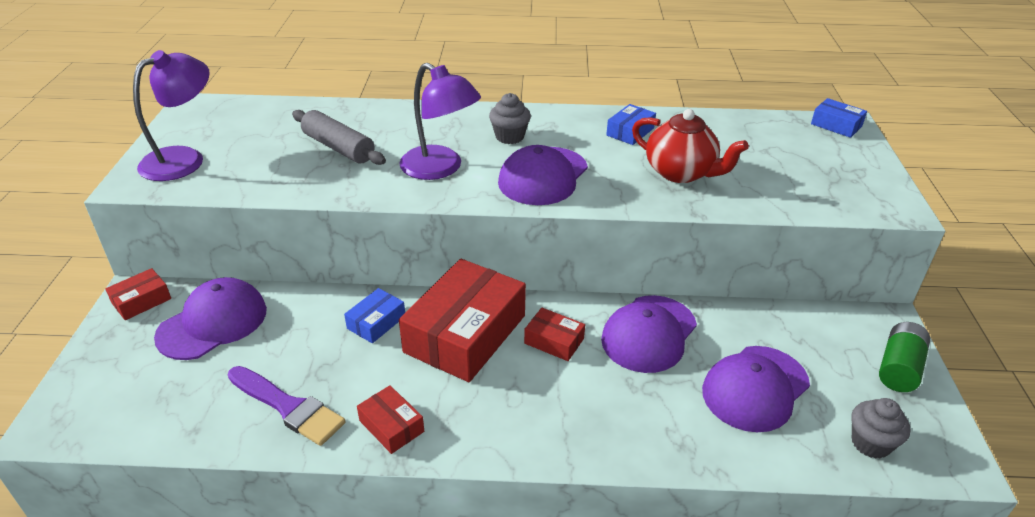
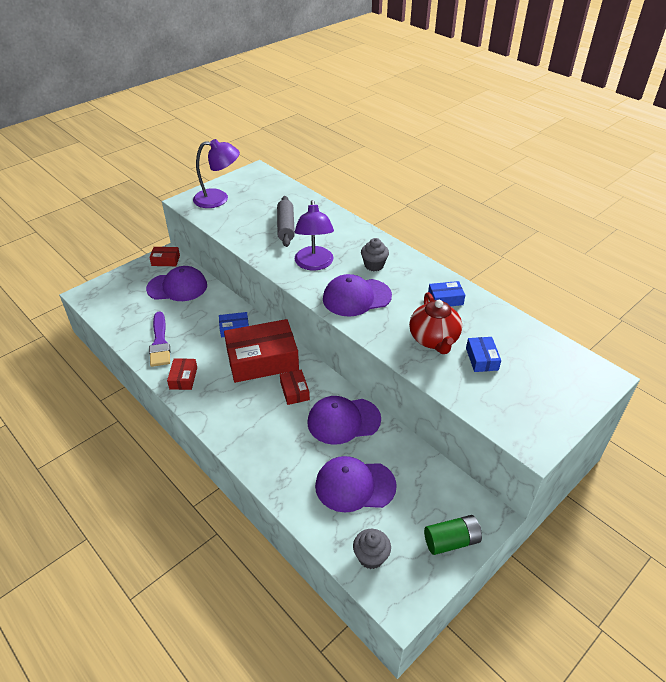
camera: 45 degrees right, 5 degrees up
blue box [811,98,867,138] -> blue box moved to [466,337,501,372]

